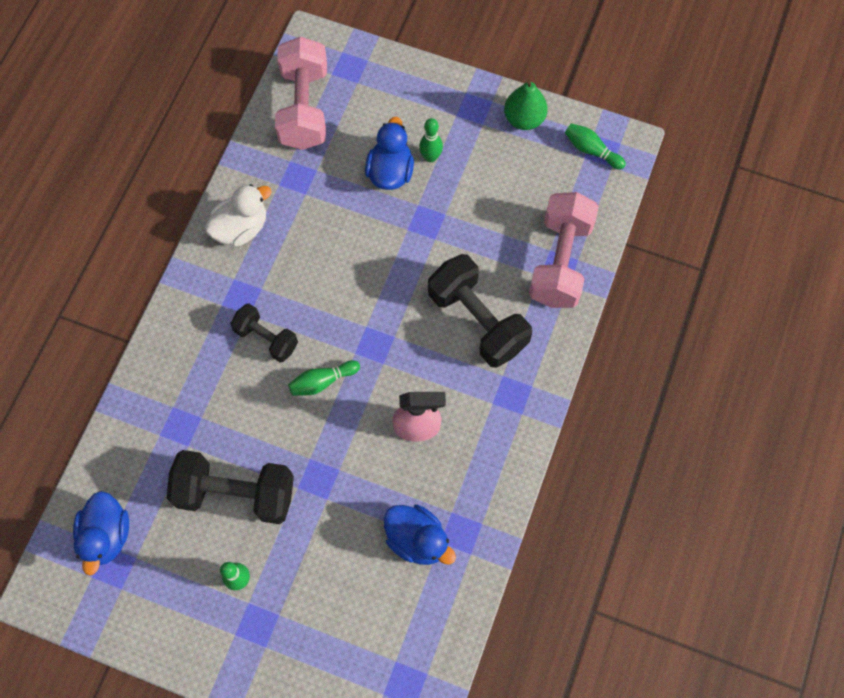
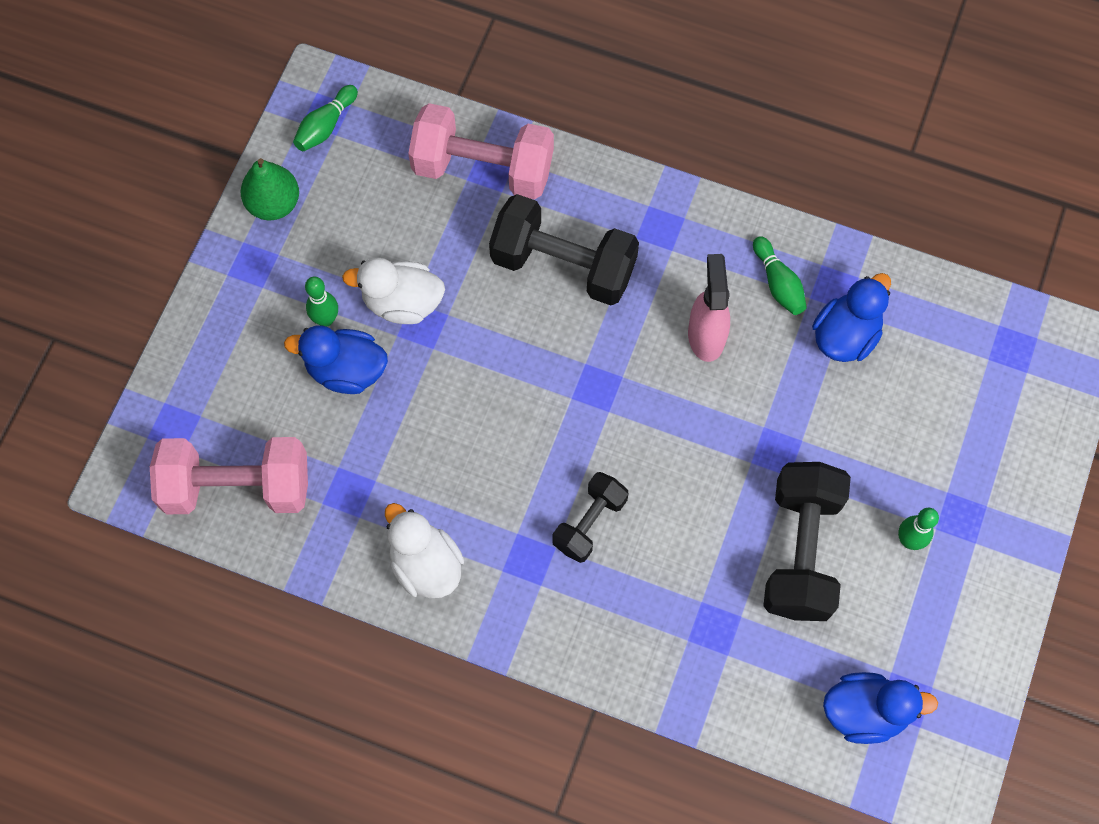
camera: 90 degrees left, 0 degrees up
green bowling pin [288,360,360,396] -> green bowling pin moved to [753,236,807,315]
black dumbbell [428,254,532,368] -> black dumbbell turned 60 degrees clockwise [489,194,639,306]
none -> white duck [342,257,445,324]

